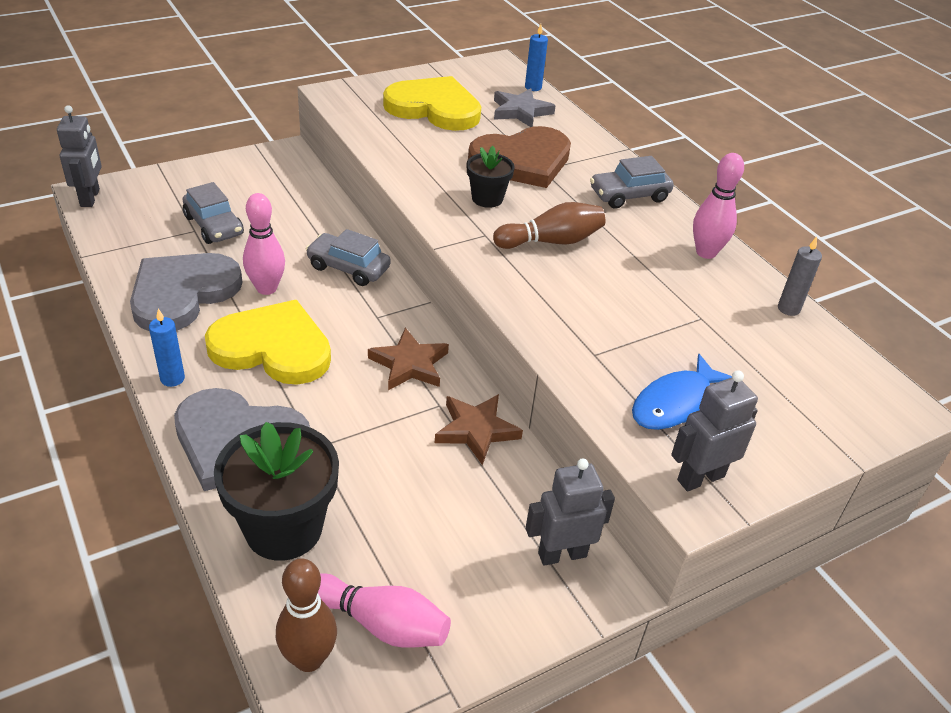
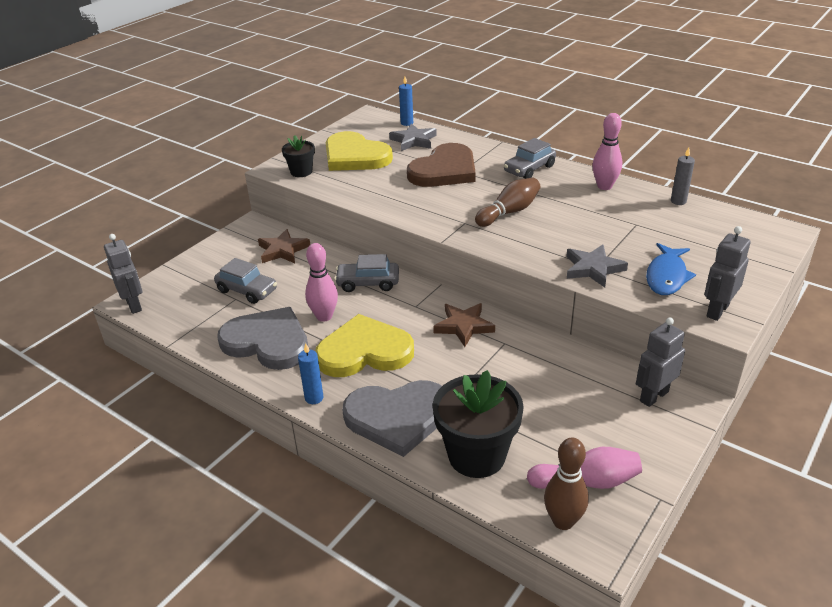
camera: 20 degrees left, 5 degrees down
grey heart [130,253,243,331] -> grey heart turned 105 degrees clockwise [217,307,308,370]
yellow heart [383,76,481,131] -> yellow heart turned 135 degrees counterclockwise [326,131,393,171]
brown star [435,394,523,465] -> brown star moved to [258,229,310,263]
black flower pot [467,146,515,208] -> black flower pot moved to [282,135,315,177]
none -> grey star [566,245,628,288]

